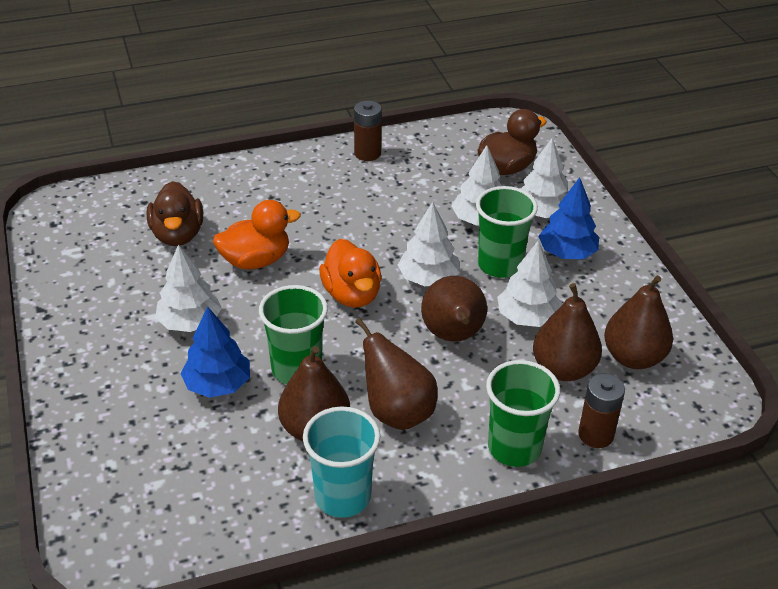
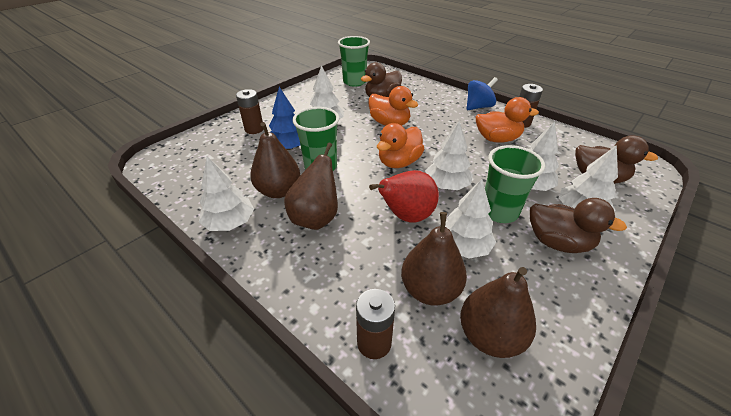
camera: 60 degrees right, 0 degrees up
turquoise cup [303,407,380,518] -> white tree [199,156,254,231]
brown pear [421,276,487,342] -> red pear [369,170,439,223]
green cup [486,360,560,467] -> green cup moved to [338,36,370,87]
blue tree [538,177,599,259] -> brown duck [530,198,627,253]
none -> brown battery [236,89,264,134]
none -> blue spinning top [467,77,498,110]
none -> orange duck [476,97,539,143]

